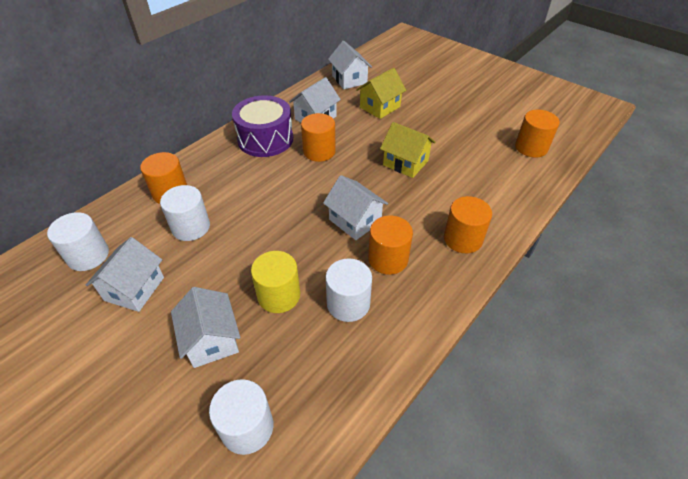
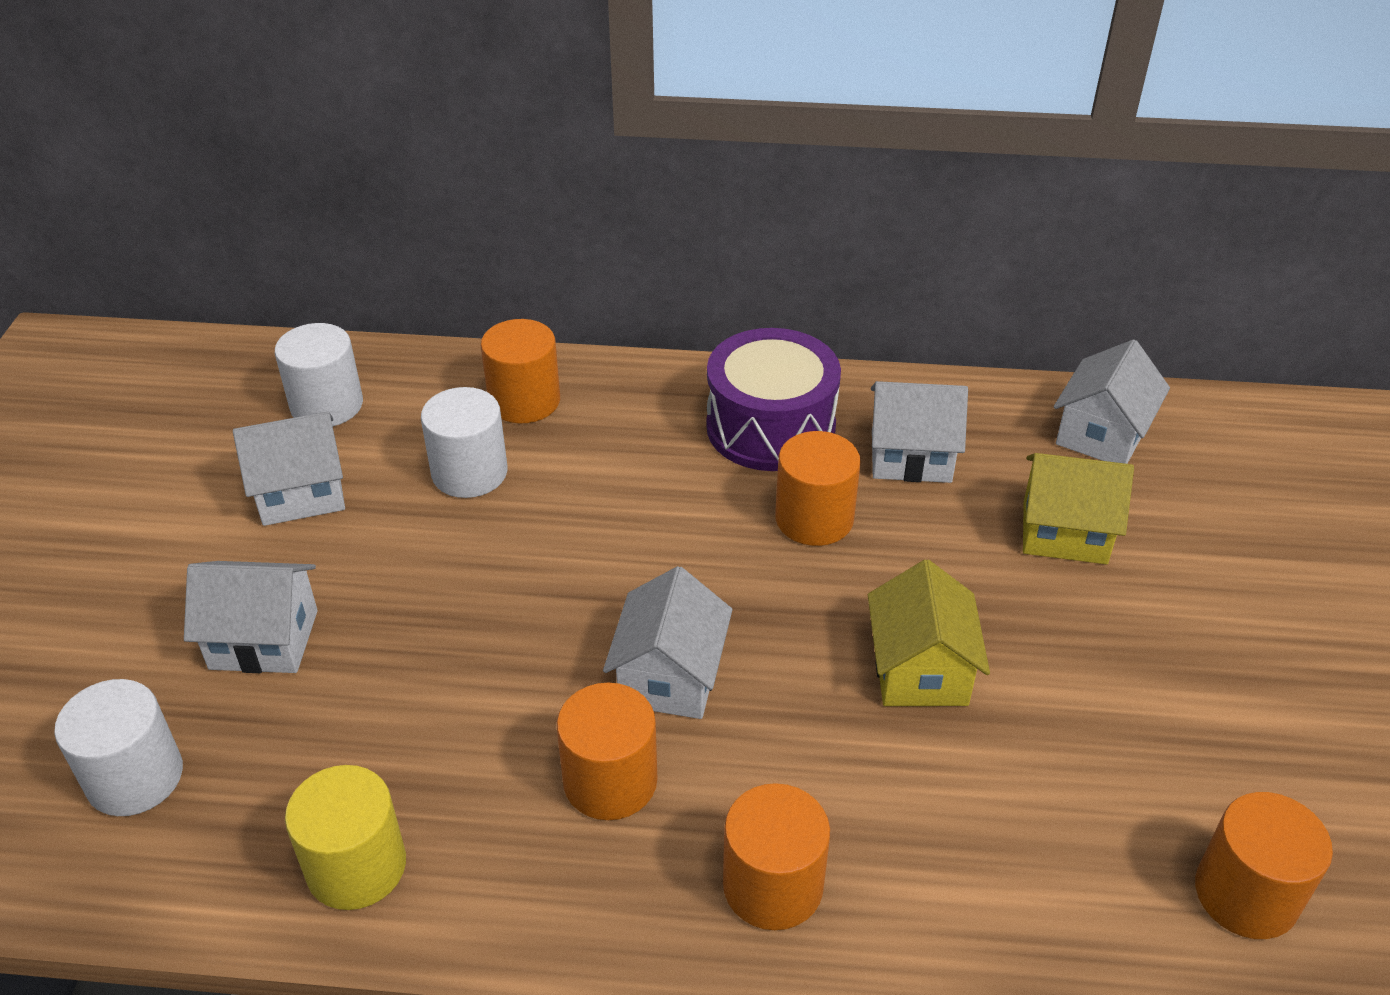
camera: 55 degrees right, 5 degrees down
white house [171,287,240,368] -> white house turned 60 degrees clockwise [184,561,318,673]
yellow cylinder [251,251,300,313] -> yellow cylinder moved to [285,765,406,910]
white cylinder [325,258,372,322] -> none

